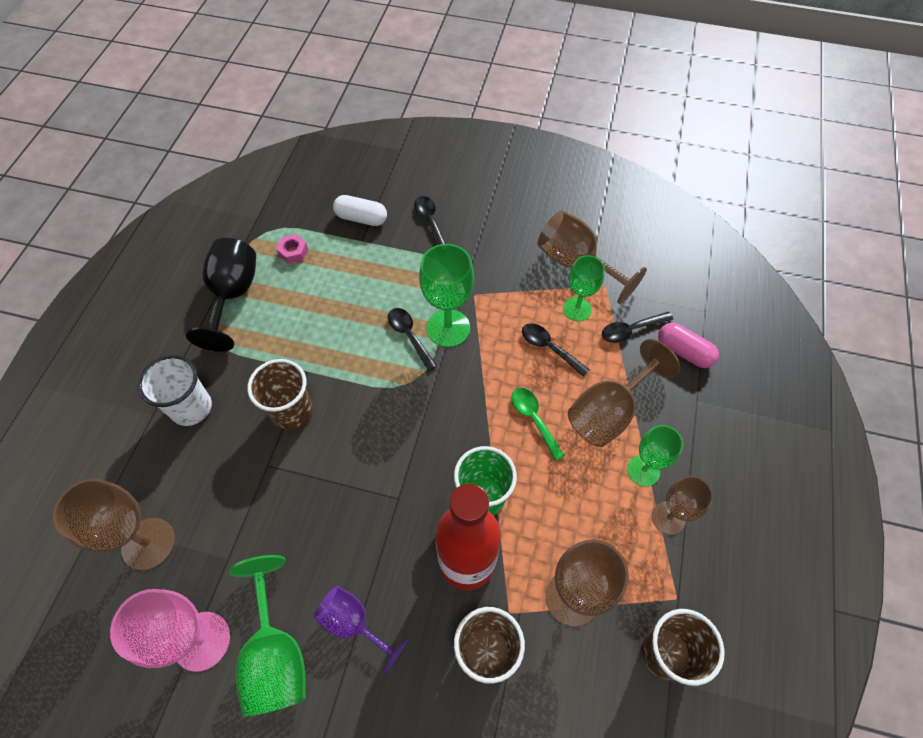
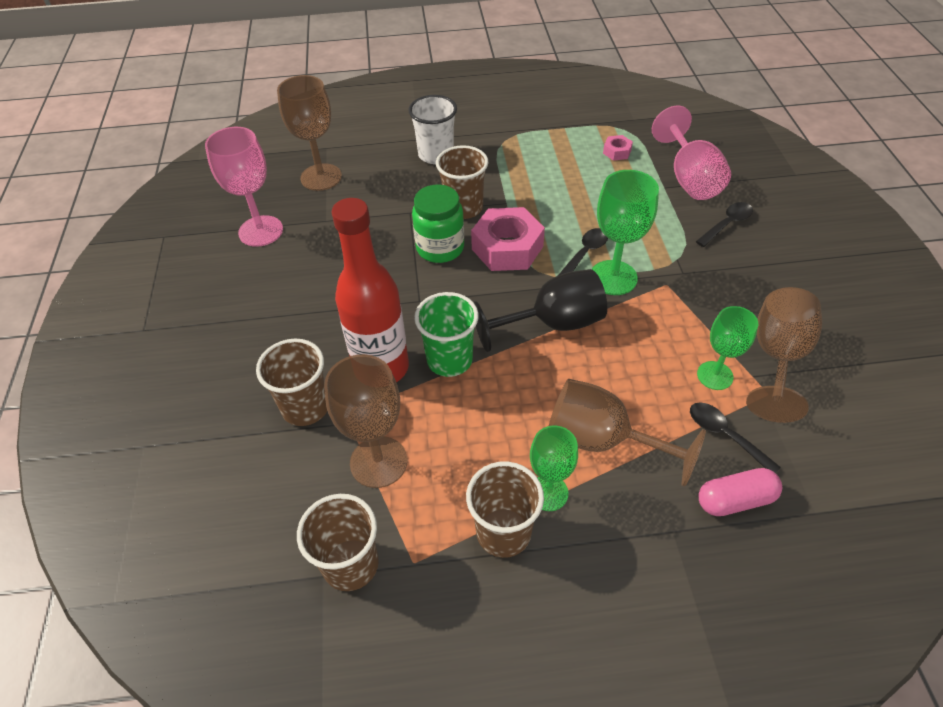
camera: 70 degrees right, 10 degrees down
black goblet [186,238,256,352] -> black goblet moved to [473,269,607,352]
green goblet [229,555,306,717] -> none
purple goblet [314,586,408,674] -> none
white capsule [333,195,387,226] -> pink goblet [652,105,731,200]
green spoon [512,388,565,461] -> none
black spoon [522,323,590,377] -> none
brown goblet [652,476,713,535] -> brown cup [466,461,544,558]
pink capsule [658,323,719,368] -> pink capsule turned 60 degrees clockwise [699,468,782,516]
none -> green jar [412,184,464,263]
none -> pink nut [471,207,545,271]

